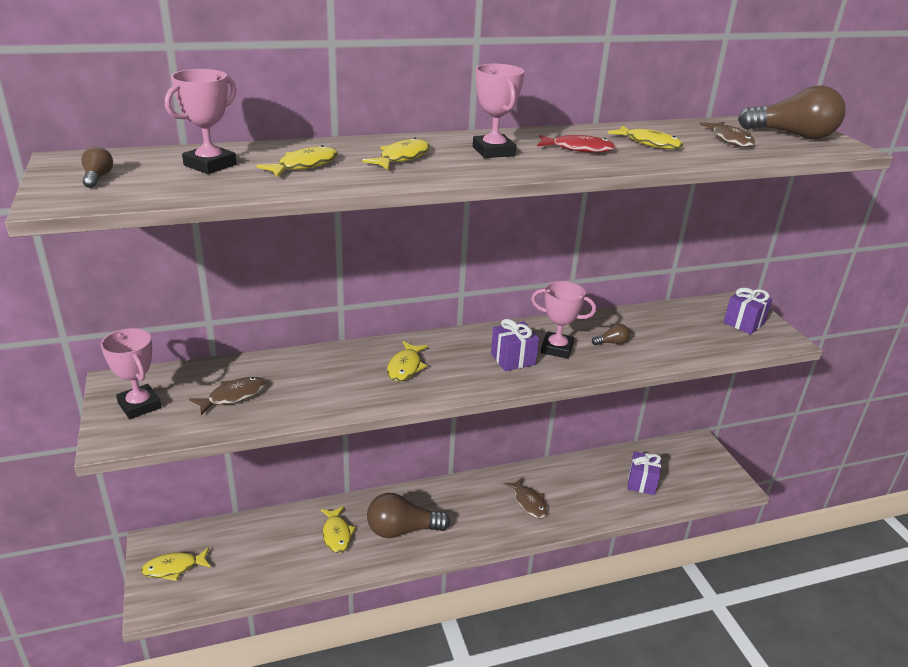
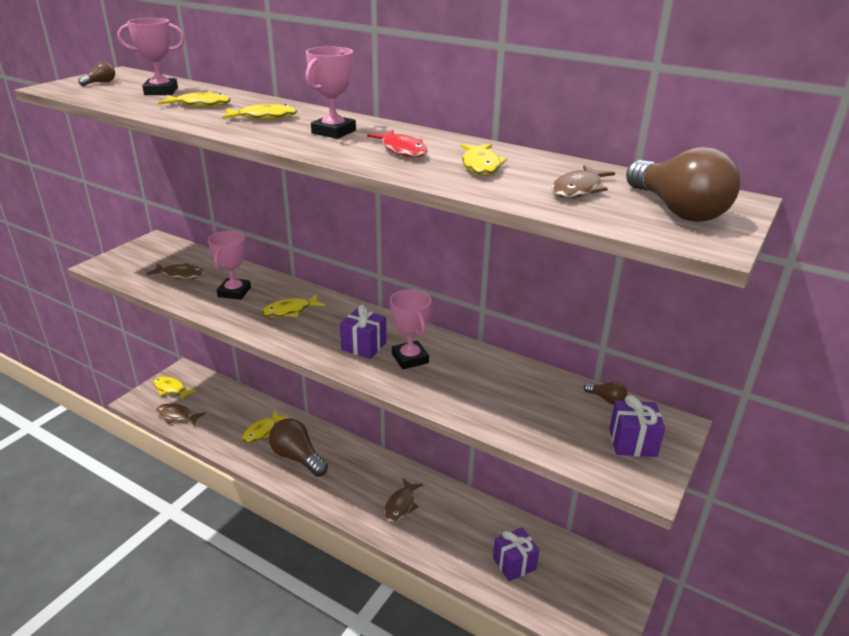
camera: 50 degrees right, 0 degrees up
pink trophy [101,328,161,419] -> pink trophy moved to [208,231,251,300]
brown light bulb [592,324,630,345] -> brown light bulb moved to [584,381,627,405]
none -> brown fish [156,403,206,425]

